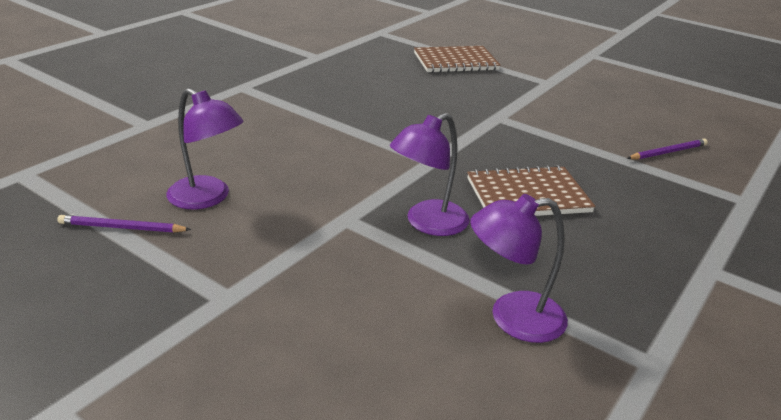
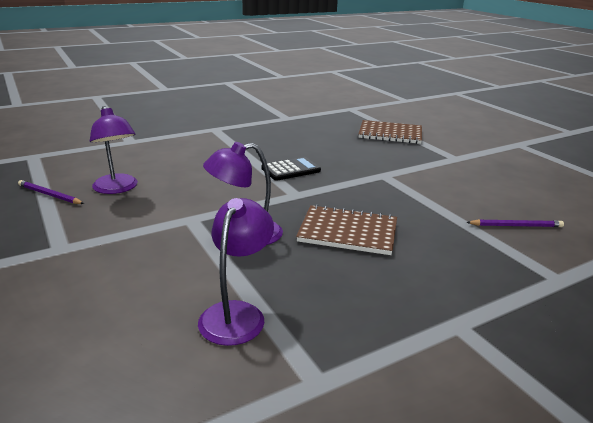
camera: 25 degrees right, 5 degrees down
purple lamp [470,194,568,343] -> purple lamp turned 90 degrees clockwise [198,198,274,346]
none -> black calculator [261,157,321,181]

